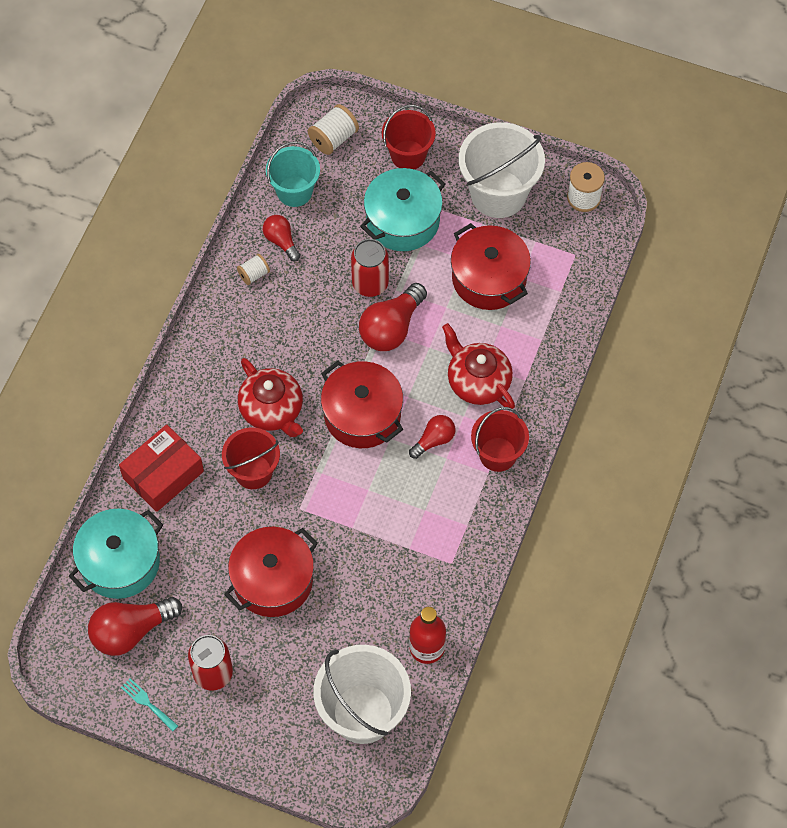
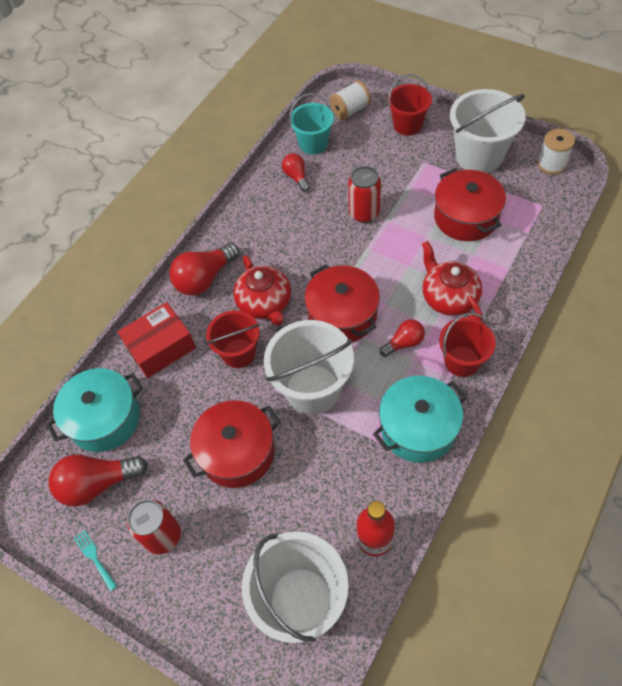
camera: 15 degrees right, 5 degrees down
white spool [237,254,270,285] -> none
red light bulb [359,283,427,351] -> red light bulb moved to [169,243,239,296]
turquoise pot [360,168,445,251] -> turquoise pot moved to [373,376,467,463]
none -> white bucket [264,320,354,415]

